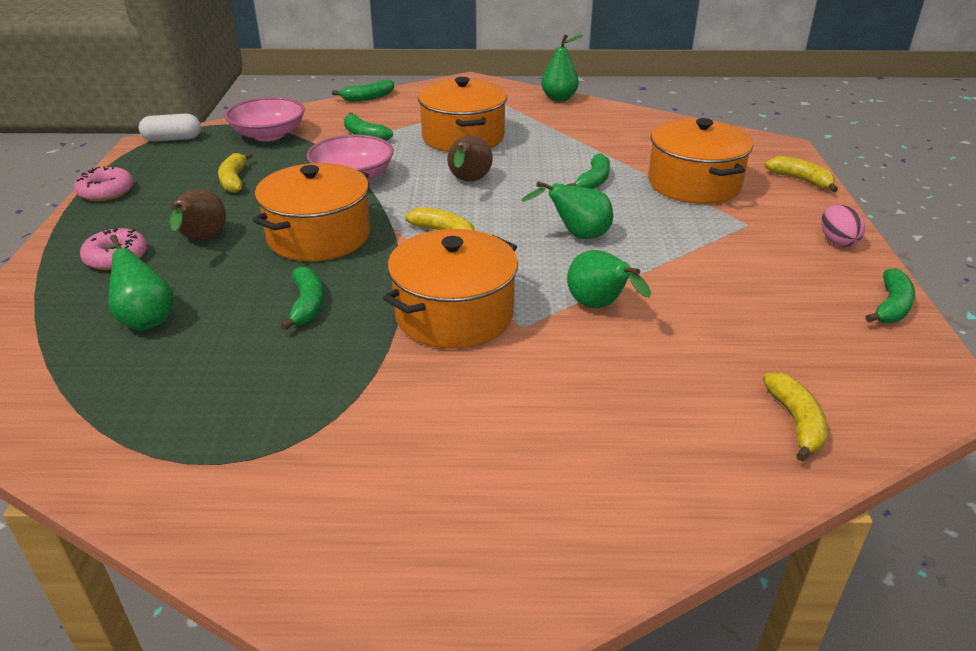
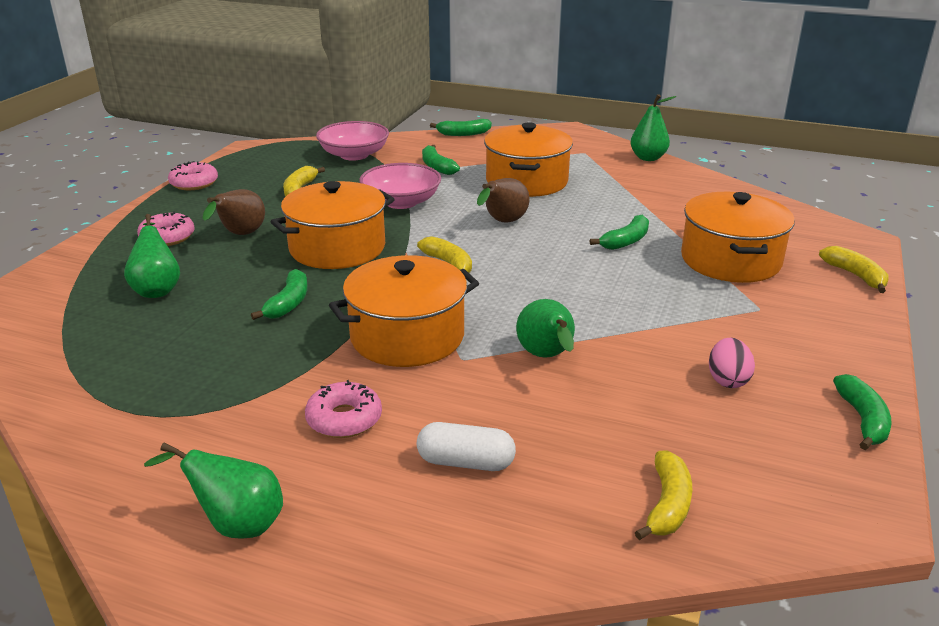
camera: 20 degrees right, 5 degrees down
white capsule [139,114,201,142] -> white capsule moved to [417,422,516,471]
green pear [521,181,613,239] -> green pear moved to [144,443,283,539]
pink egg [821,205,865,247] -> pink egg moved to [709,338,755,388]
green banana [865,268,915,323] -> green banana turned 45 degrees counterclockwise [833,374,892,450]
none -> pink donut [305,380,382,438]

